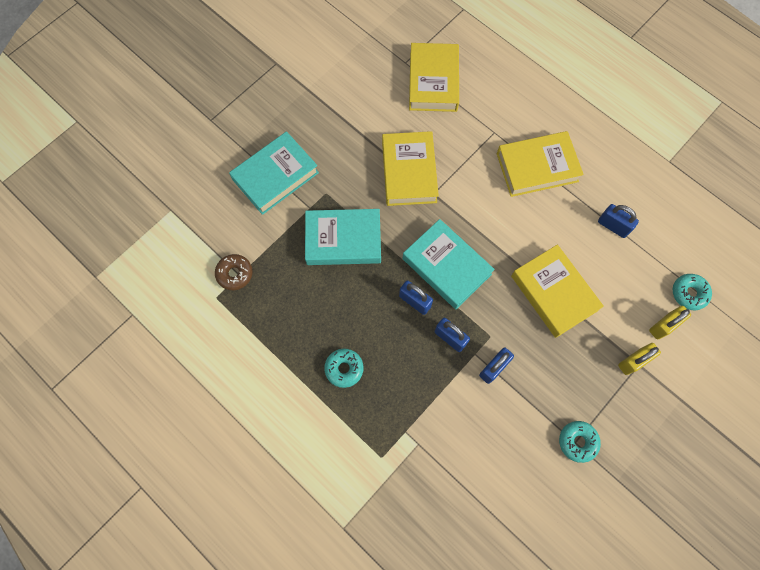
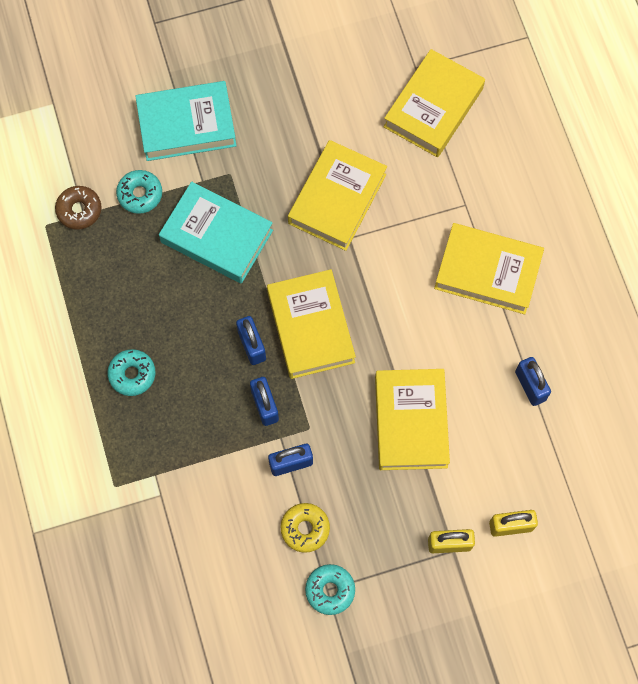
camera: 30 degrees right, 0 degrees up
turquoise book [403,219,495,309] -> yellow book [267,269,356,379]
turquoise donut [673,274,712,310] -> turquoise donut moved to [116,170,162,214]
none -> yellow donut [280,503,330,553]

